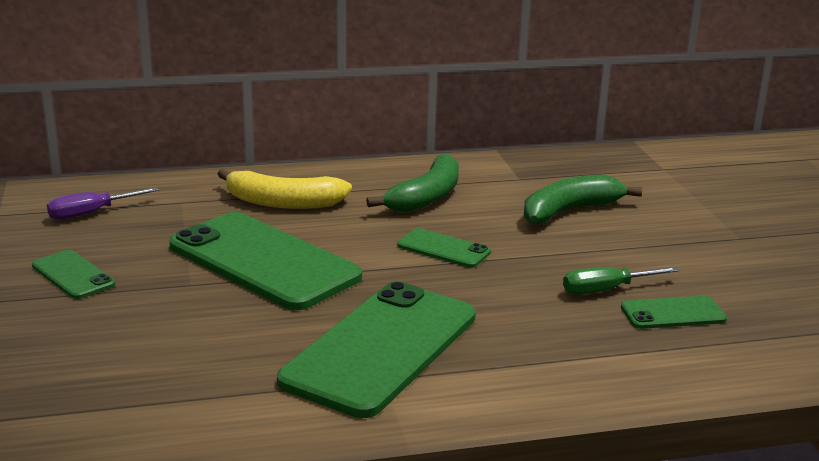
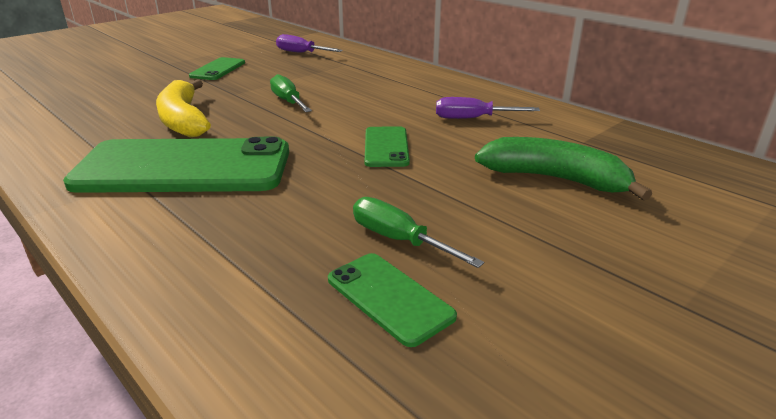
camera: 60 degrees right, 5 degrees up
green phone [169,212,362,310] -> green screwdriver [270,74,312,112]
yellow banana [217,169,352,209] -> yellow banana moved to [156,79,211,137]
green banana [366,154,459,213] -> purple screwdriver [436,97,540,119]

